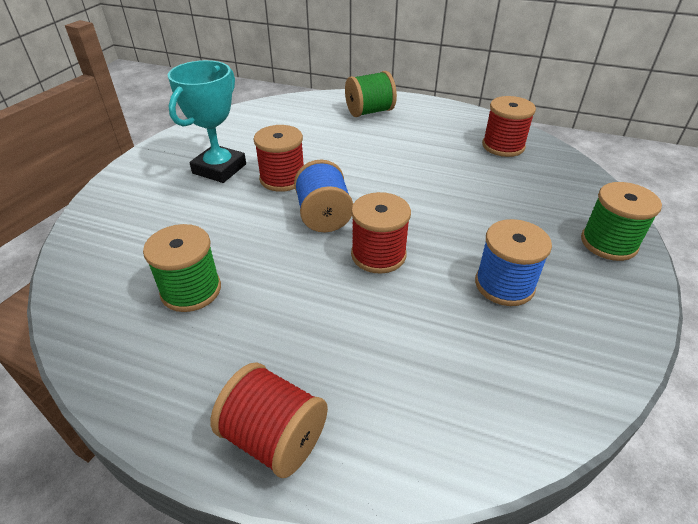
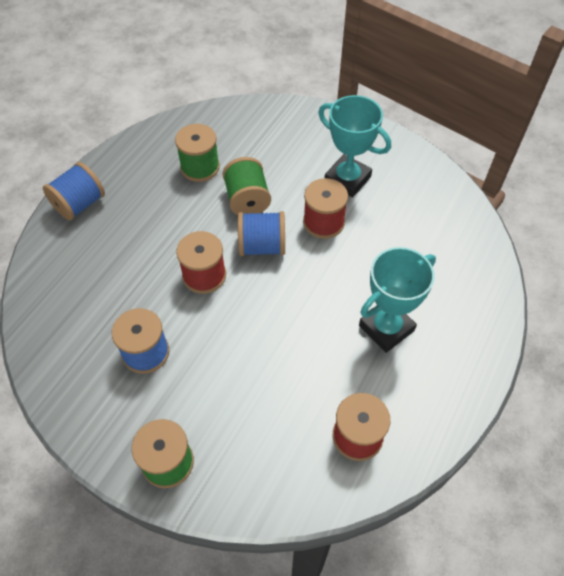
camera: 100 degrees right, 15 degrees up
red spool [210,362,328,478] -> blue spool [43,162,105,221]
green spool [345,71,397,117] -> green spool moved to [223,157,271,215]
none -> turquoise trophy [359,247,436,353]

